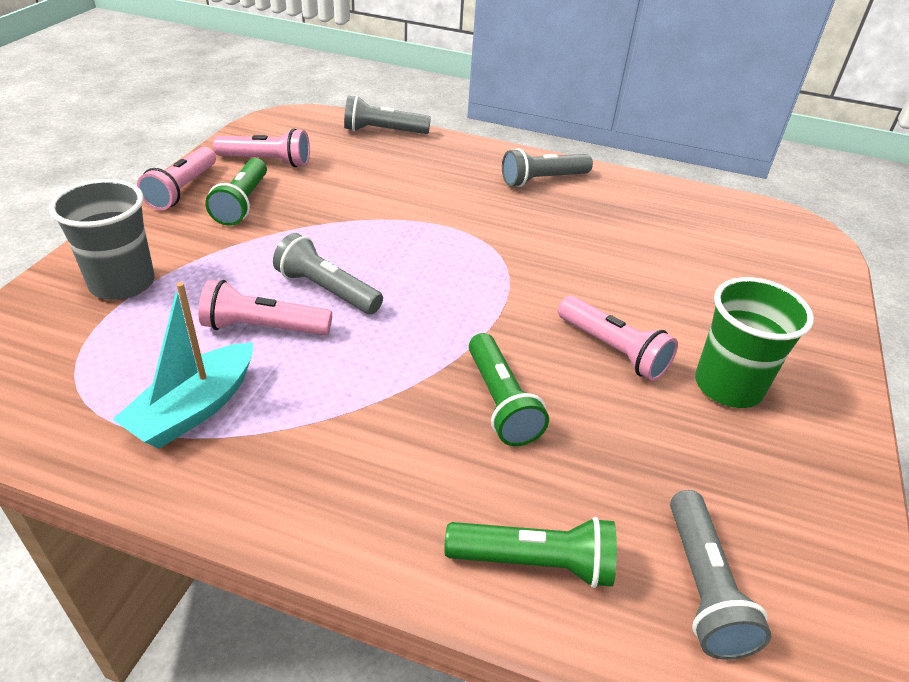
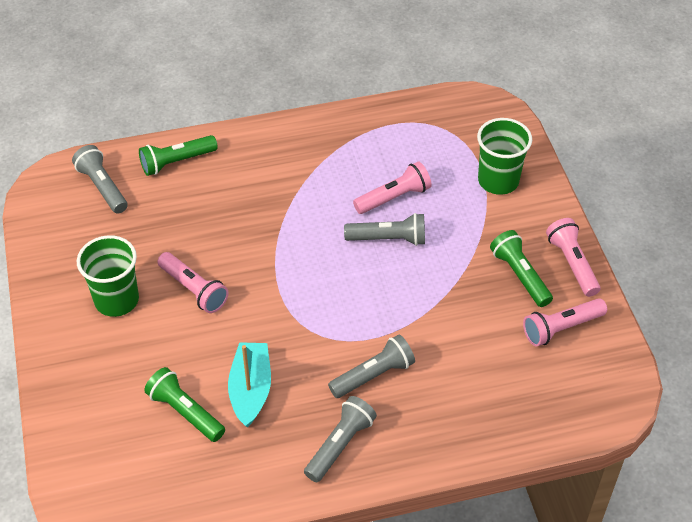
camera: 150 degrees right, 10 degrees up
grey cup [49,179,155,300] -> green cup [477,118,532,195]
turquoise boat [113,282,253,449] -> turquoise boat moved to [228,342,271,428]
grey flashlight [344,96,431,134] -> grey flashlight moved to [328,335,415,398]
green flashlight [469,333,549,446] -> green flashlight moved to [144,367,225,442]
pink flashlight [558,296,678,381] -> pink flashlight turned 150 degrees counterclockwise [157,252,229,313]

